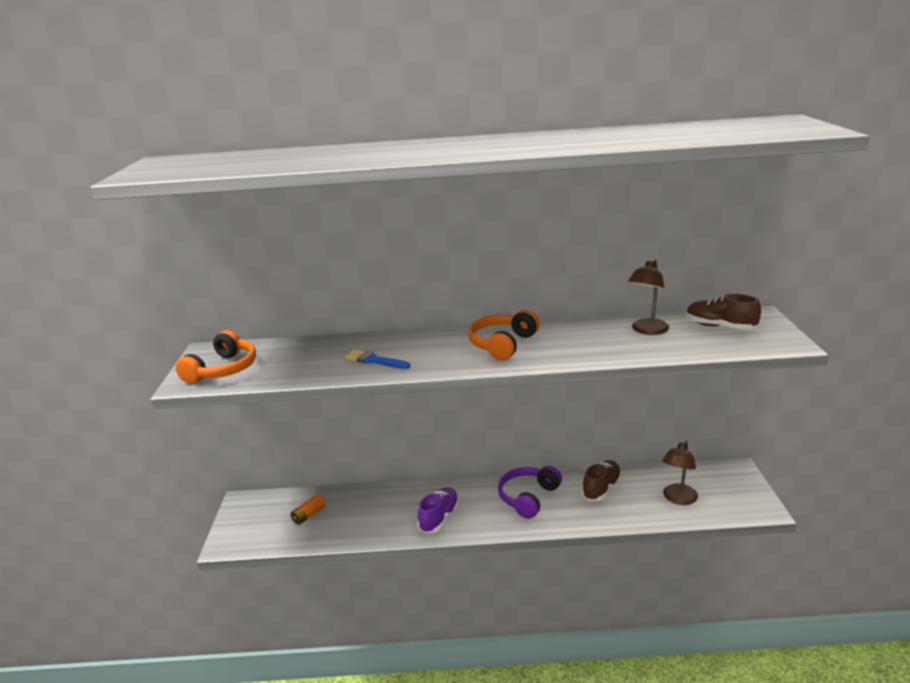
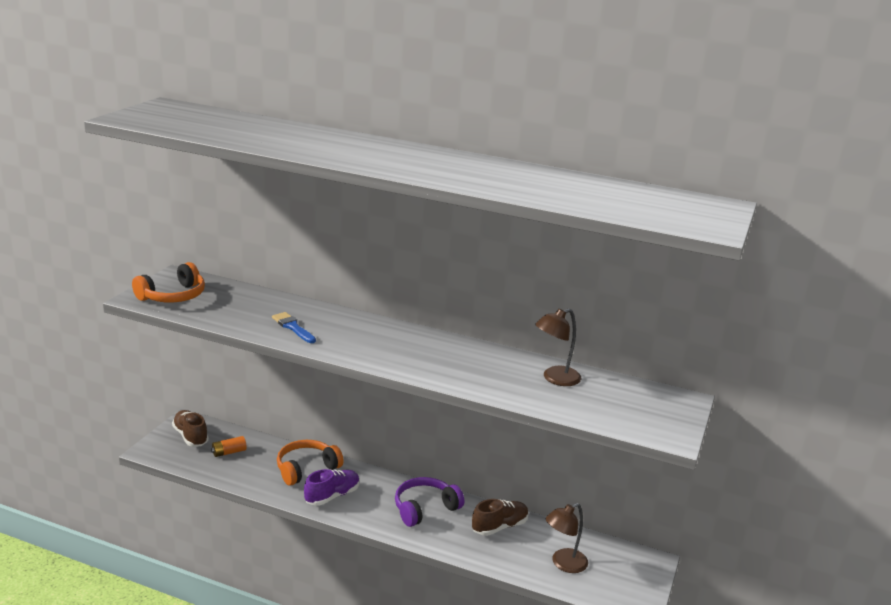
camera: 20 degrees right, 0 degrees up
orange headphones [468,310,539,361] -> orange headphones moved to [277,440,343,486]
brown shoe [686,294,761,330] -> brown shoe moved to [172,410,209,447]

